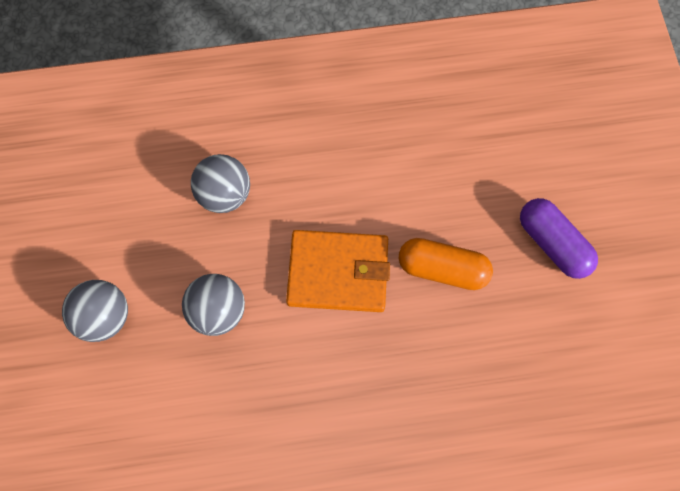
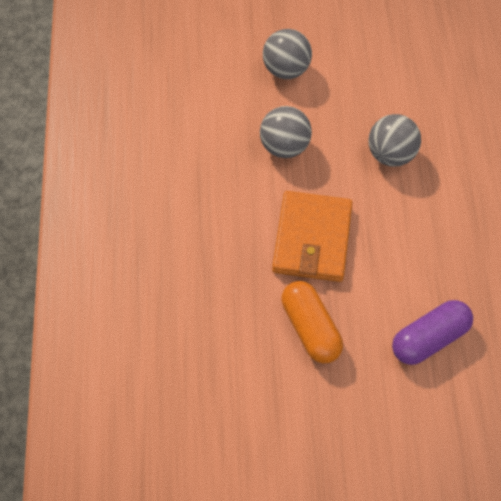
camera: 95 degrees right, 10 degrees down
orange capsule [399,238,493,290] -> orange capsule turned 45 degrees counterclockwise [282,281,343,363]
purple capsule [520,198,598,279] -> purple capsule moved to [392,300,473,365]

